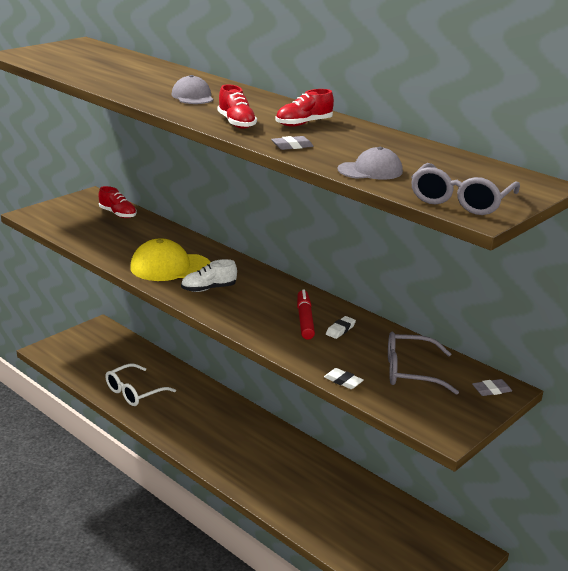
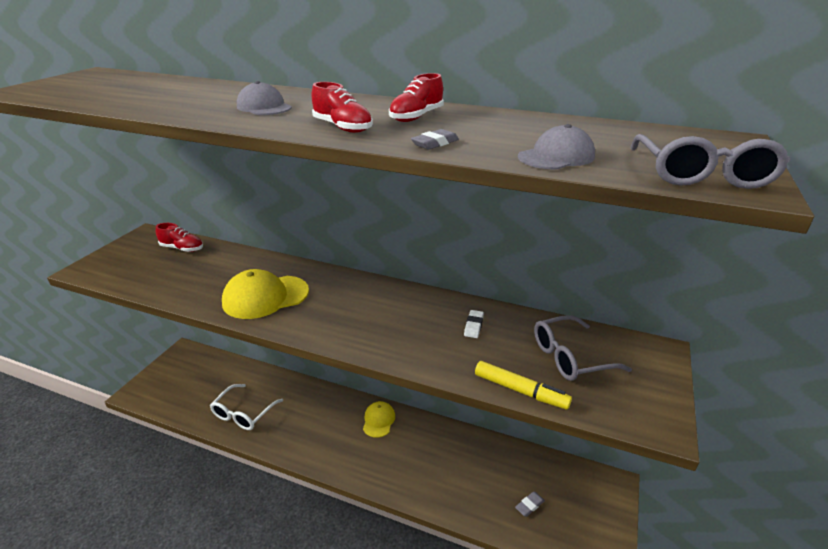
camera: 20 degrees left, 5 degrees up
white shoe [181,259,237,292] -> none
red marker [297,289,315,340] -> none
white eraser [324,368,363,389] -> yellow marker [475,361,572,409]
grey eraser [472,379,512,396] -> grey eraser moved to [515,492,545,517]
none -> yellow cap [363,401,395,438]

